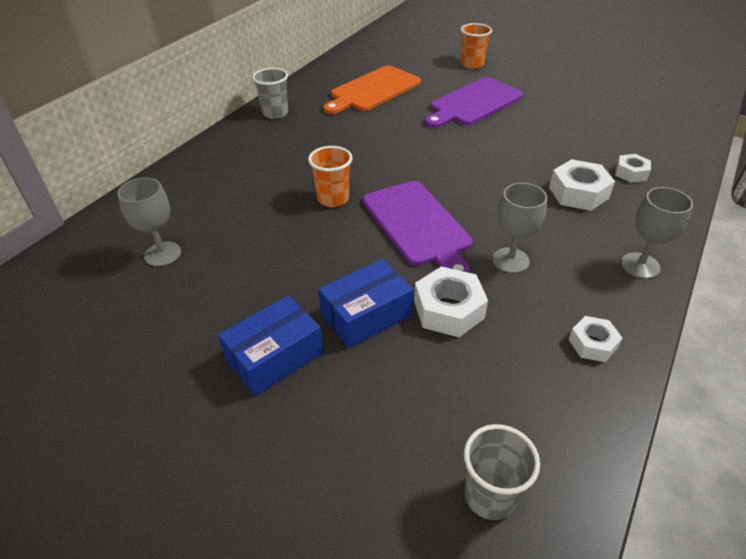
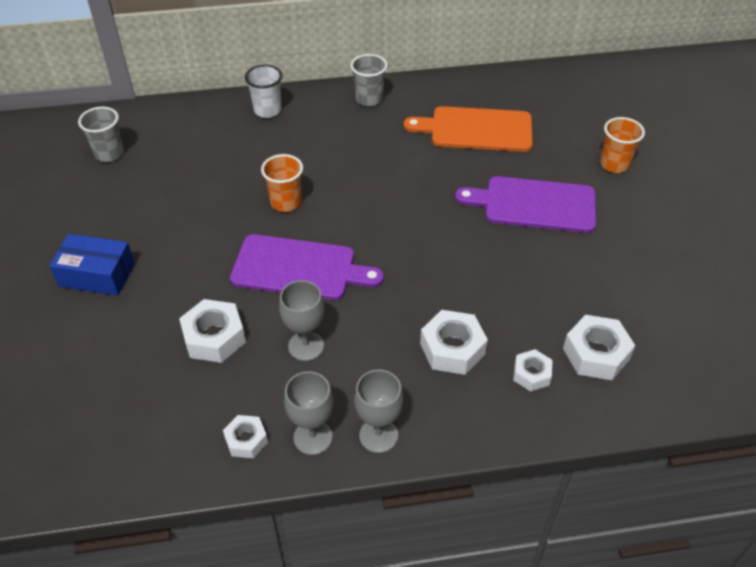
camera: 50 degrees right, 5 degrees up
grey goblet [117,177,181,266] -> grey goblet moved to [284,371,333,455]
blue box [318,259,413,348] -> none
purple cutting board [363,181,473,273] -> purple cutting board turned 105 degrees counterclockwise [230,234,384,300]
grey cup [464,424,540,520] -> grey cup moved to [78,107,124,162]
none -> white cup [245,65,282,118]
none -> white nut [563,315,636,380]

